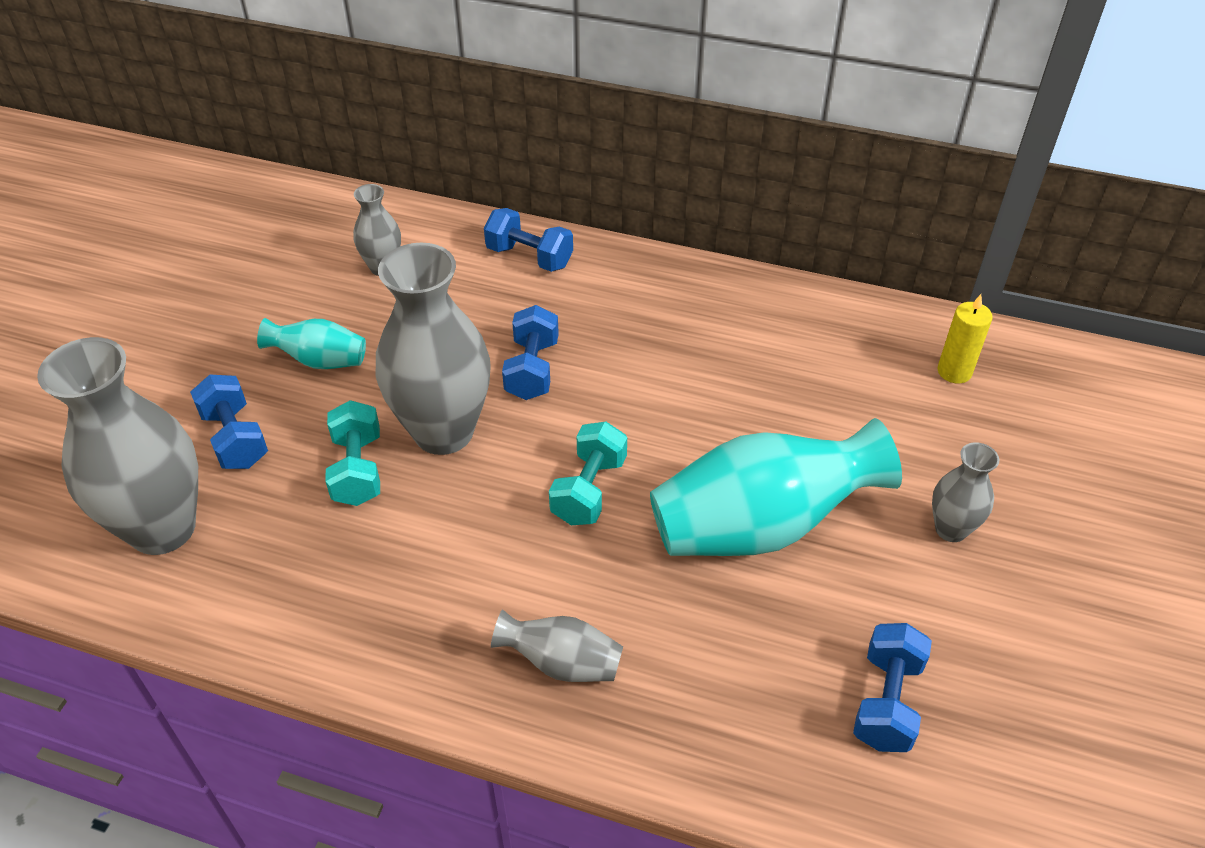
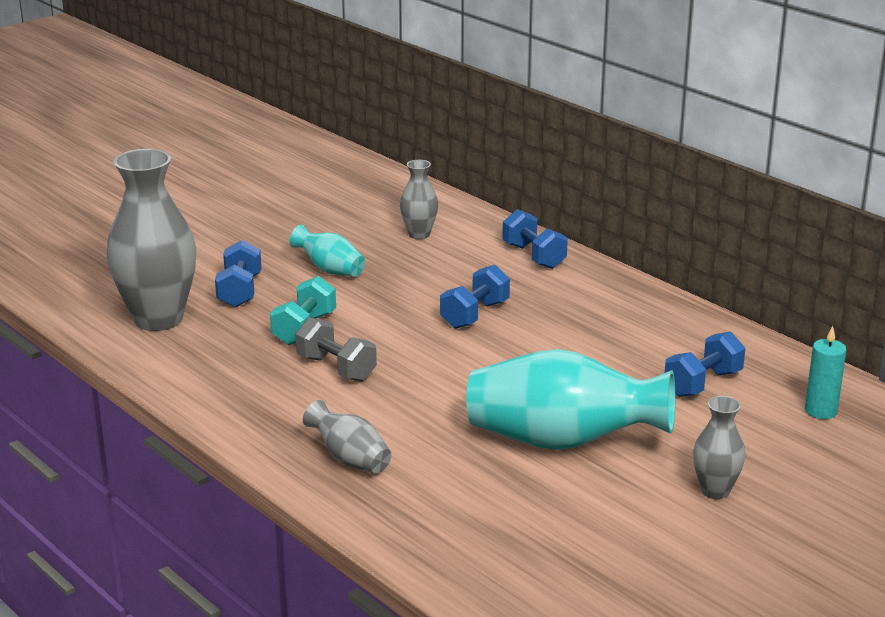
camera: 30 degrees right, 20 degrees down
grey vase [376,243,491,455] -> none
turquoise dumbbell [549,422,627,525] -> none
blue dumbbell [853,623,932,752] -> blue dumbbell moved to [665,331,745,397]
yellow candle [937,294,993,383] -> turquoise candle [805,326,847,419]
none -> grey dumbbell [295,317,377,382]

